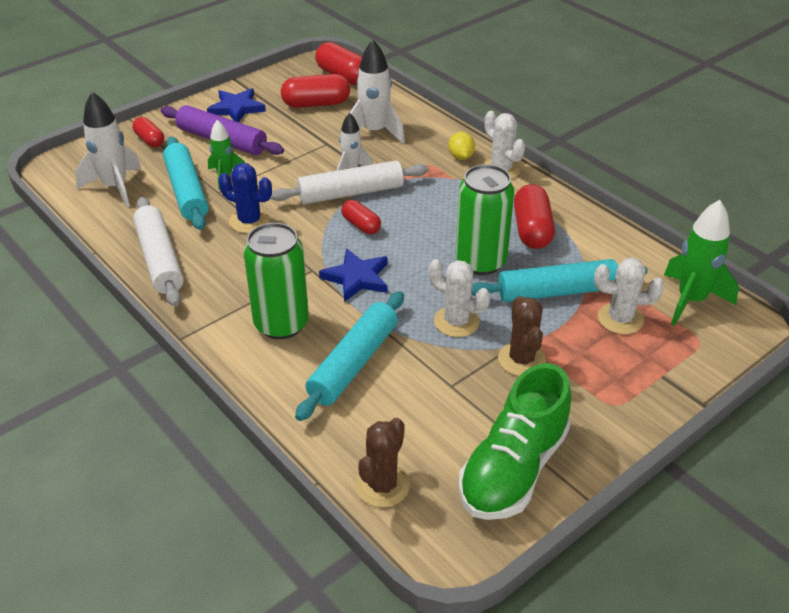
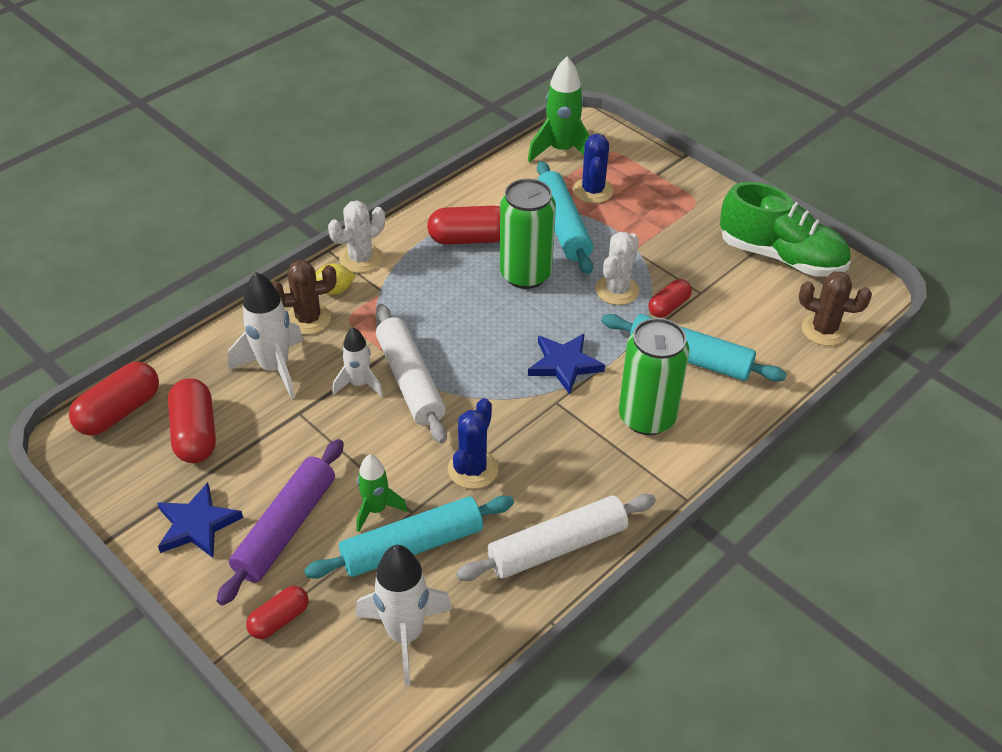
camera: 95 degrees left, 5 degrees up
red capsule [341,200,381,234] -> red capsule moved to [648,279,692,318]
brown cactus [498,296,546,376] -> brown cactus moved to [272,260,337,335]
white cactus [594,258,664,334] -> blue cactus [573,134,614,203]

